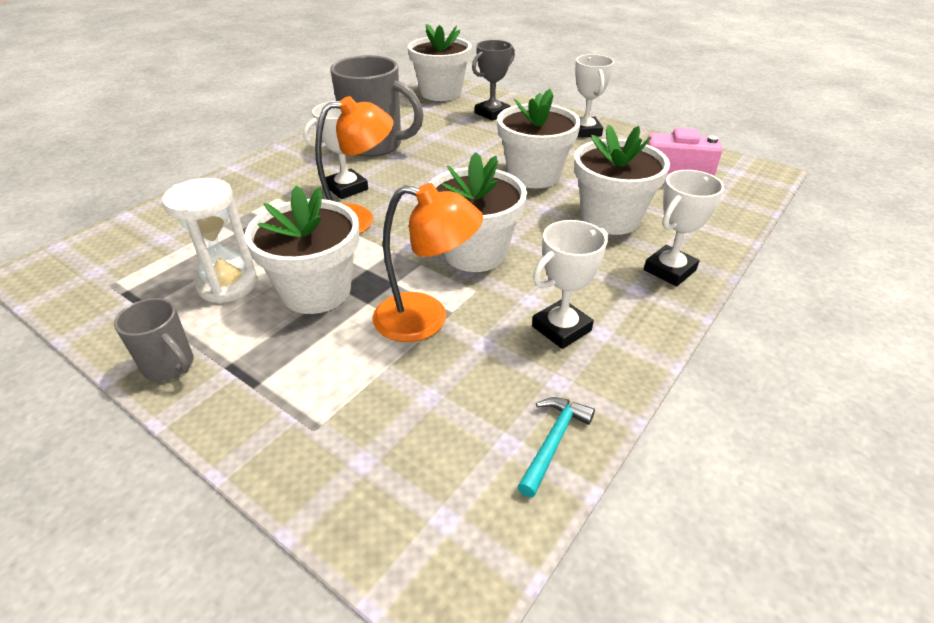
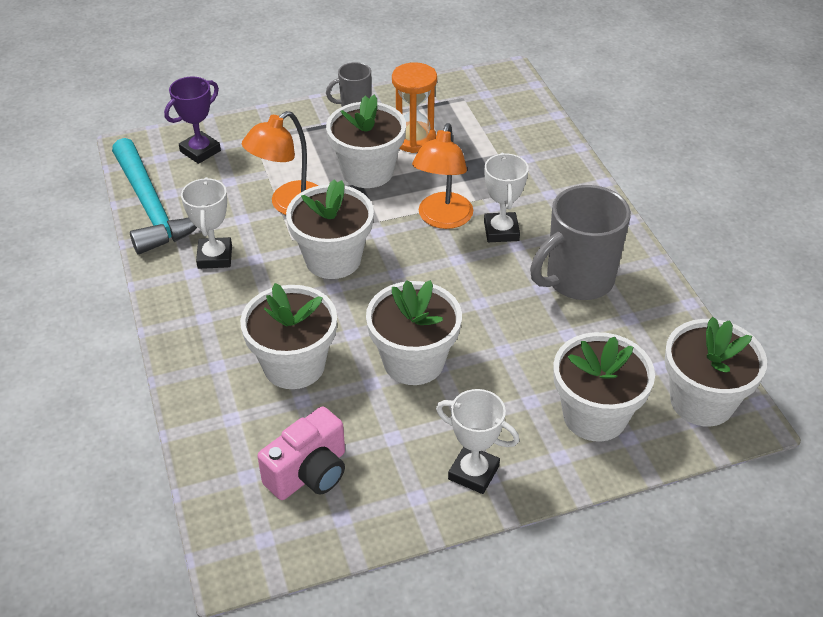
camera: 125 degrees right, 5 degrees up
white hourglass [162,178,258,304] -> orange hourglass [392,62,437,153]
grey trophy [472,40,515,121] -> white flower pot [553,332,655,442]
turquoise hammer [517,397,595,497] -> turquoise hammer [112,138,197,254], size x2.24
white trophy [644,170,724,286] -> none
none -> purple trophy [164,77,221,164]

